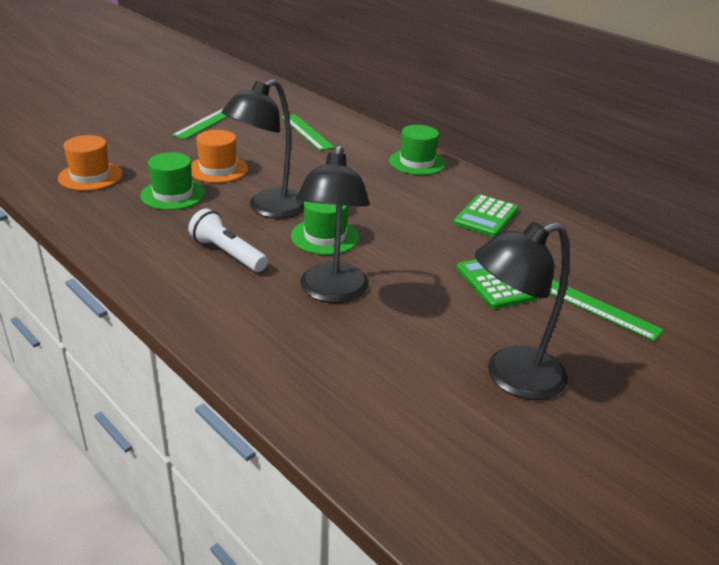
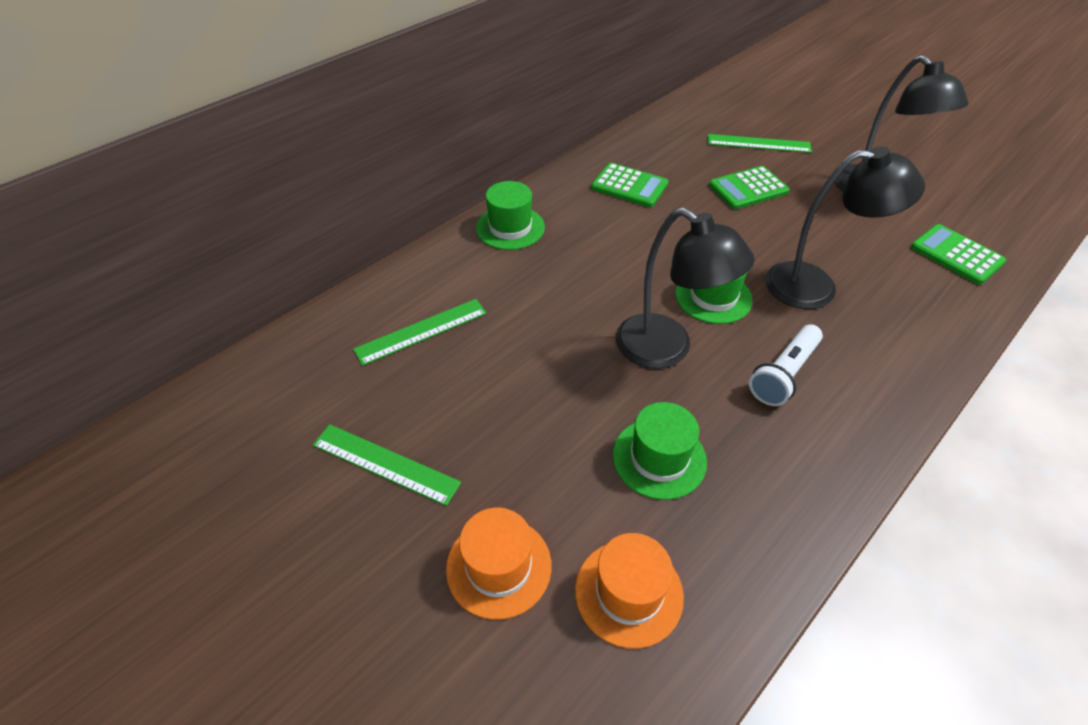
camera: 90 degrees left, 15 degrees up
orange hat [191,130,248,183] -> orange hat moved to [446,508,552,620]
green ruler [550,280,664,341] -> green ruler turned 60 degrees clockwise [708,134,812,153]
none -> green calculator [911,224,1006,285]

